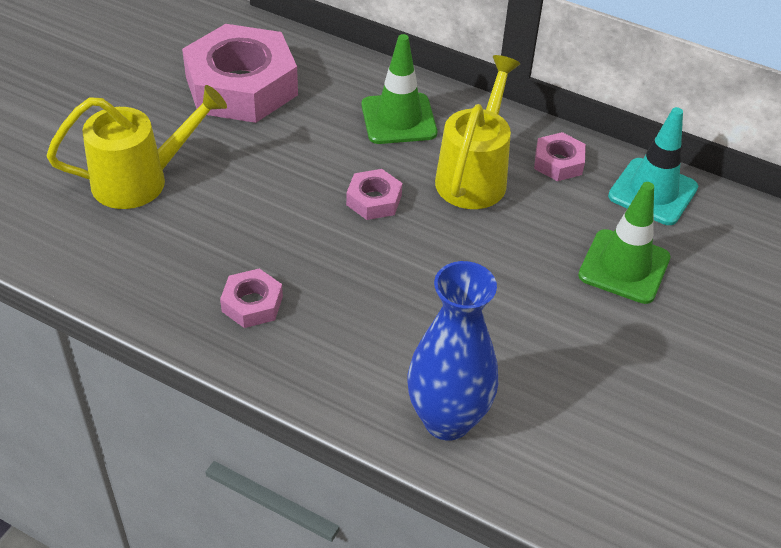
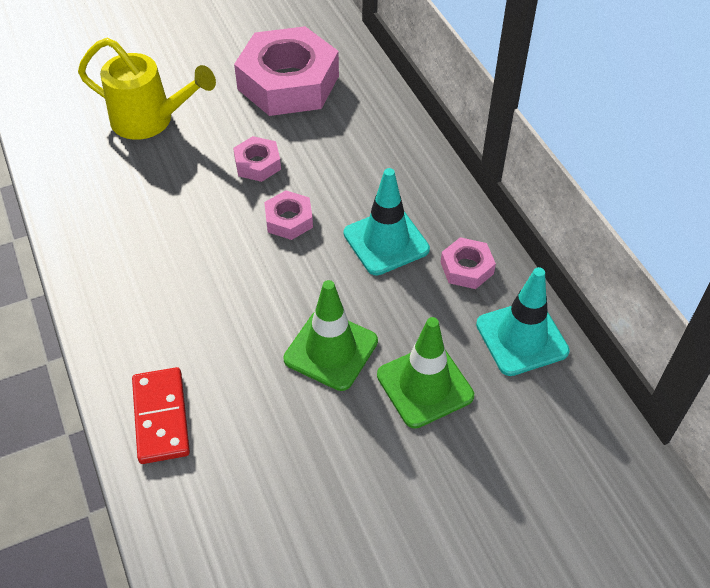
camera: 40 degrees right, 5 degrees up
pink nut [220,268,283,328] -> pink nut moved to [233,136,281,182]
green traffic cone [362,34,437,144] -> green traffic cone moved to [283,280,378,391]
blue vase [407,261,498,441] -> red domino [132,367,190,464]
yellow watering can [435,55,520,209] -> turquoise traffic cone [344,168,430,276]

